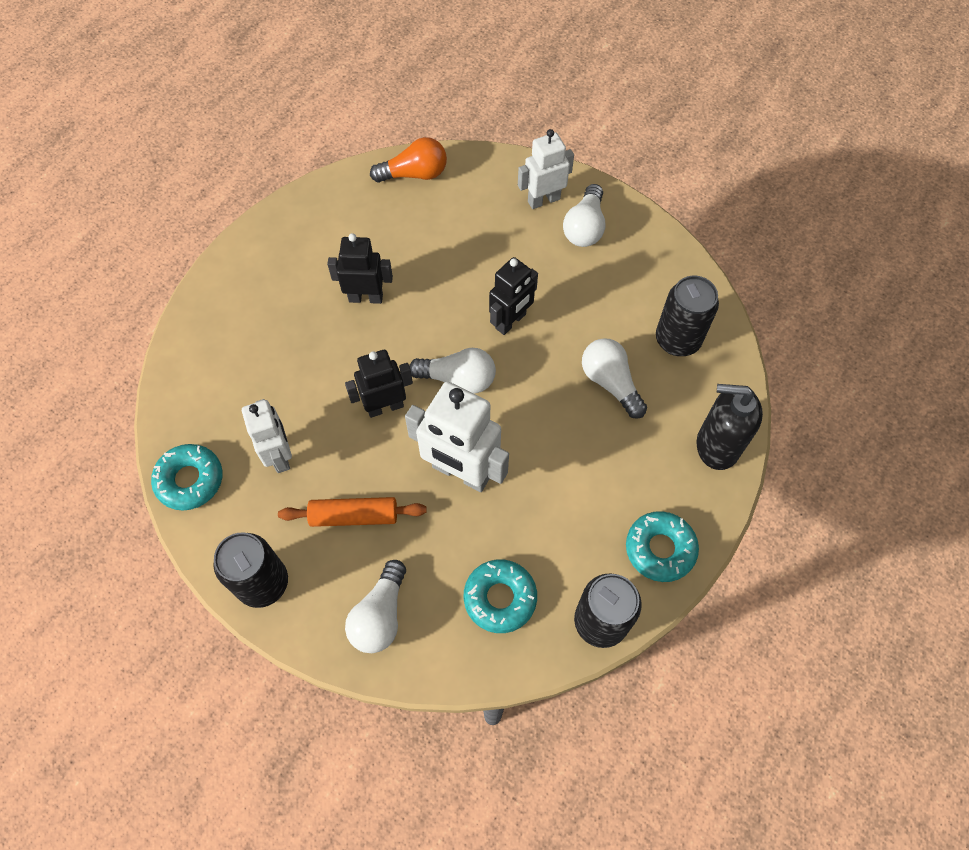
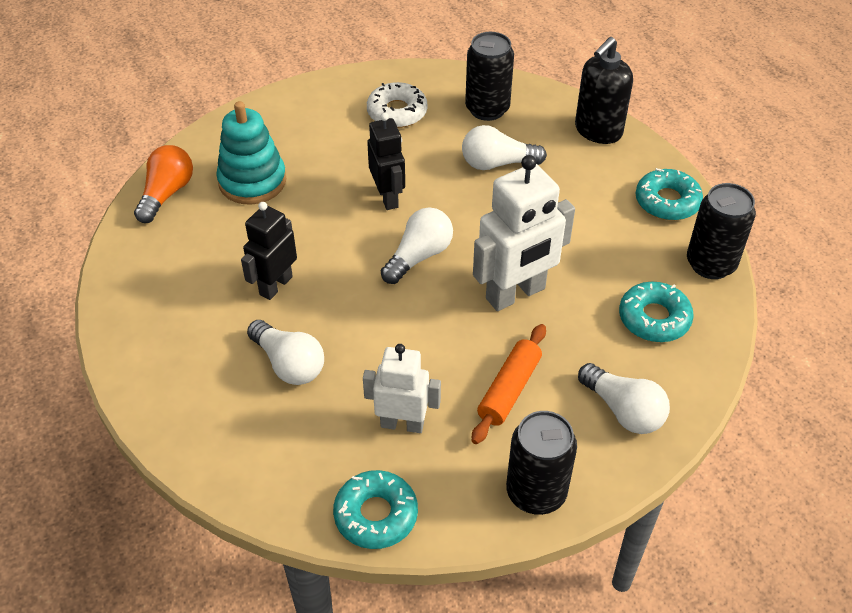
camera: 60 degrees left, 15 degrees down
black robot [345,350,413,418] -> none
white robot [518,129,574,209] -> none
white light bulb [563,184,606,247] -> white light bulb moved to [247,320,324,385]
none -> turquoise stacking toy [216,101,286,205]
none -> white donut [367,82,427,128]

